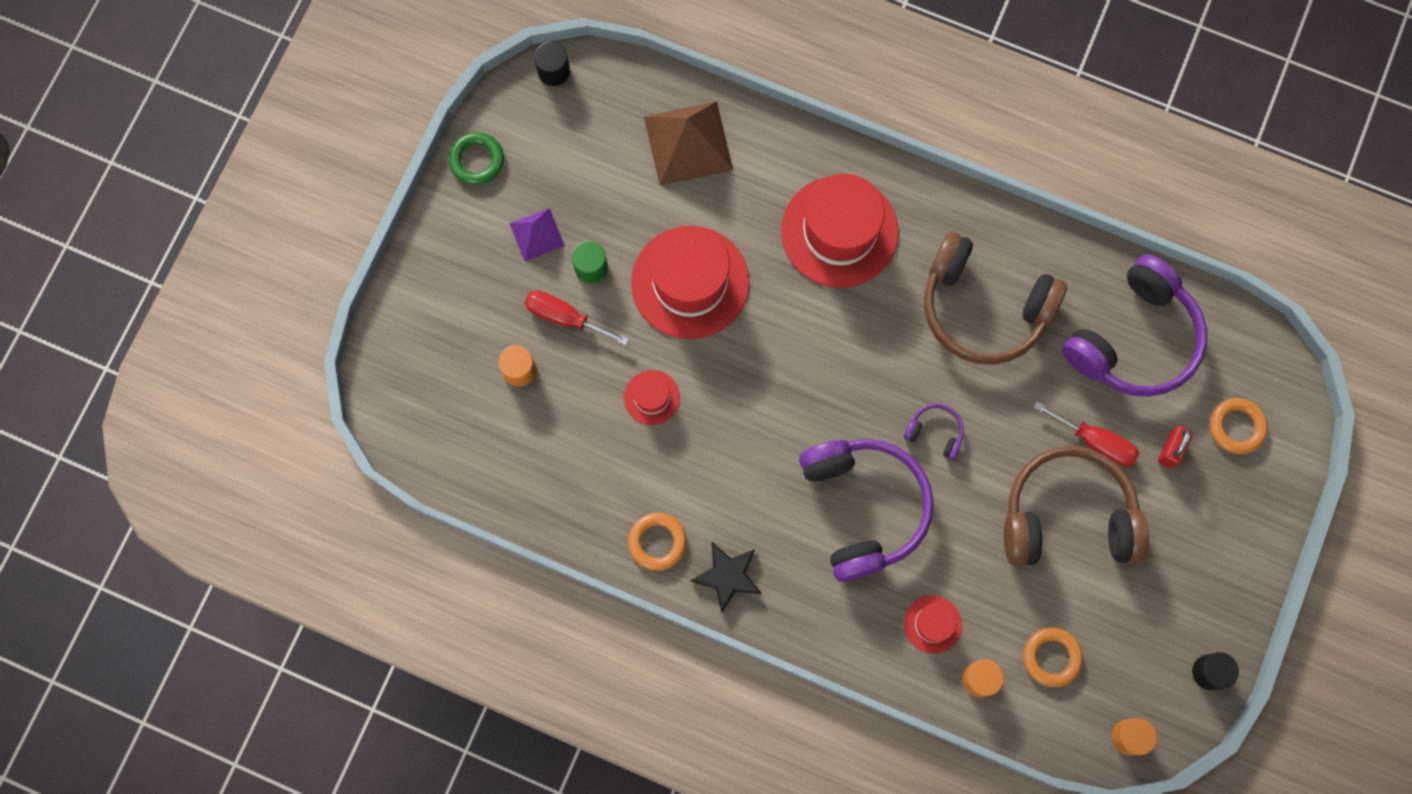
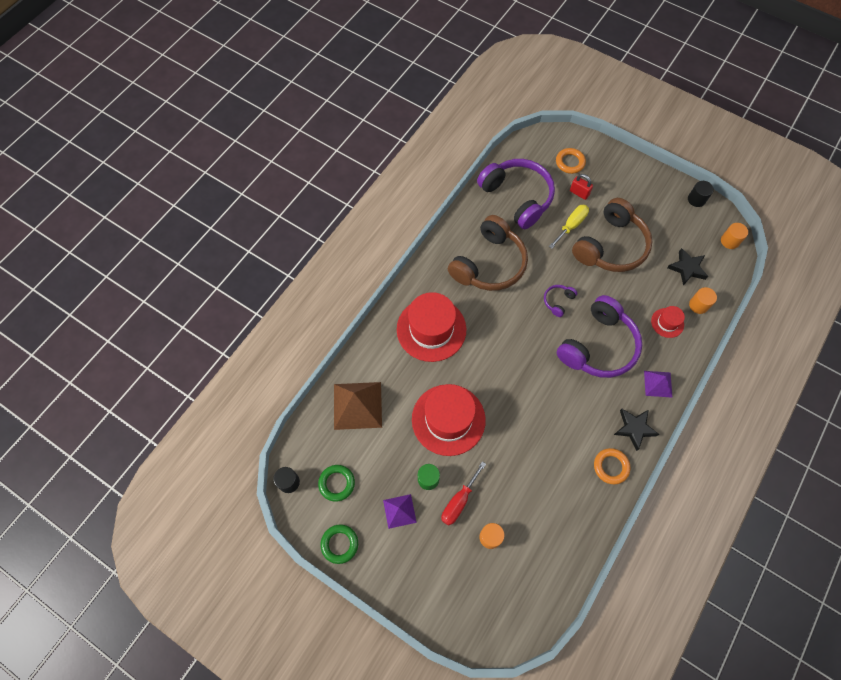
camera: 80 degrees left, 10 degrees down
red hat [624,370,680,425] -> none
purple headphones [799,439,934,582] -> purple headphones turned 135 degrees clockwise [557,295,642,378]
brown headphones [1004,446,1149,566] -> brown headphones turned 150 degrees counterclockwise [572,198,652,272]
orange ring [1023,627,1083,687] -> black star [667,248,708,286]
red screwdriver [1034,401,1139,466] -> yellow screwdriver [549,205,589,249]
none -> green ring [318,465,355,502]
none -> purple pyramid [644,371,673,398]

